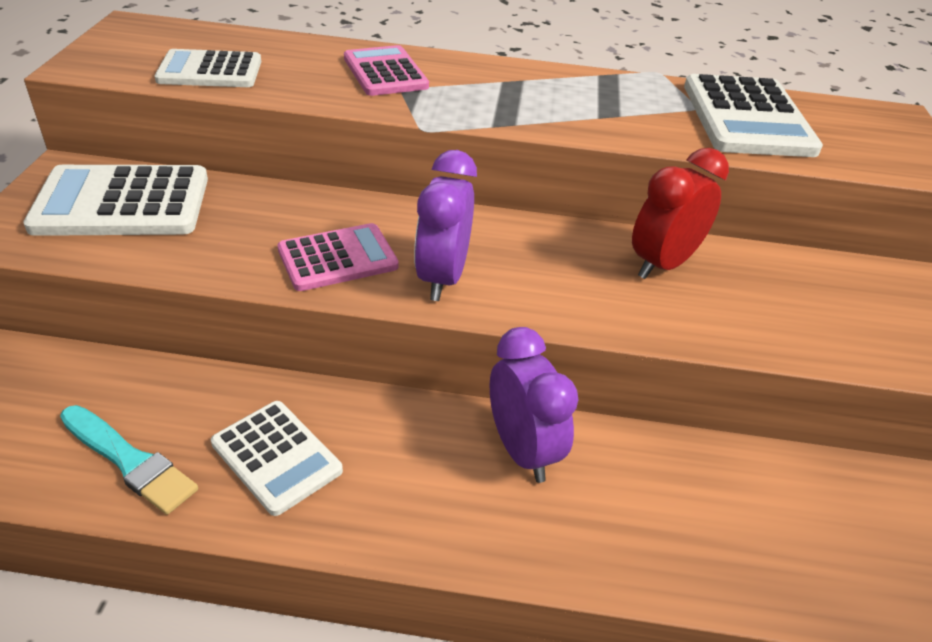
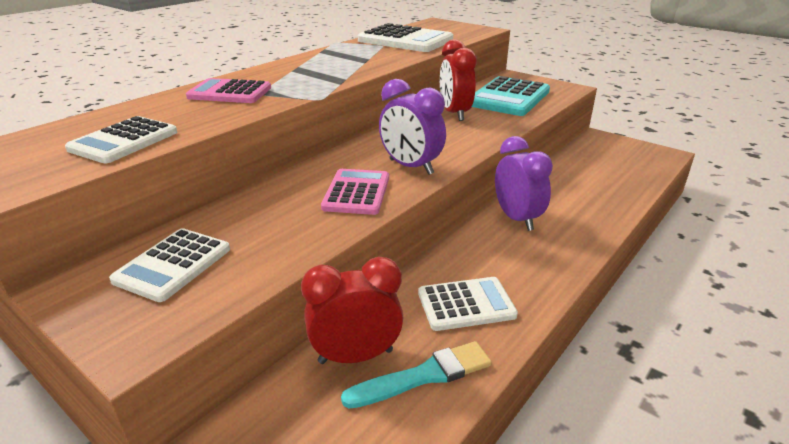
camera: 55 degrees left, 10 degrees down
white calculator [23,165,208,236] -> white calculator [109,228,230,302], size x0.65
purple clock [490,327,579,483] -> purple clock turned 60 degrees clockwise [495,136,553,231]
none -> red clock [301,257,403,364]
none -> turquoise calculator [472,76,550,116]

